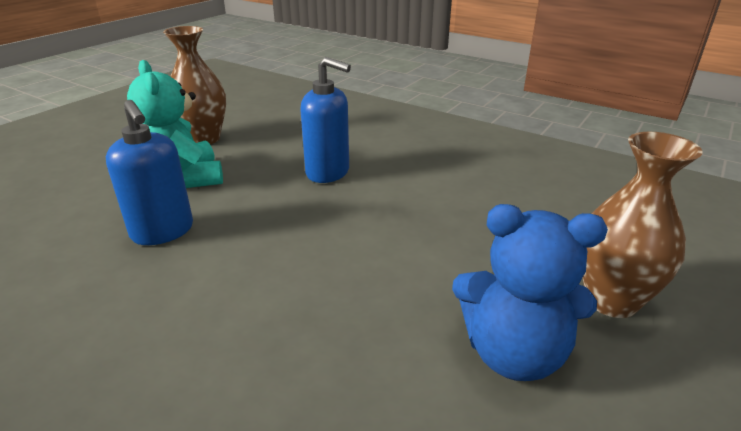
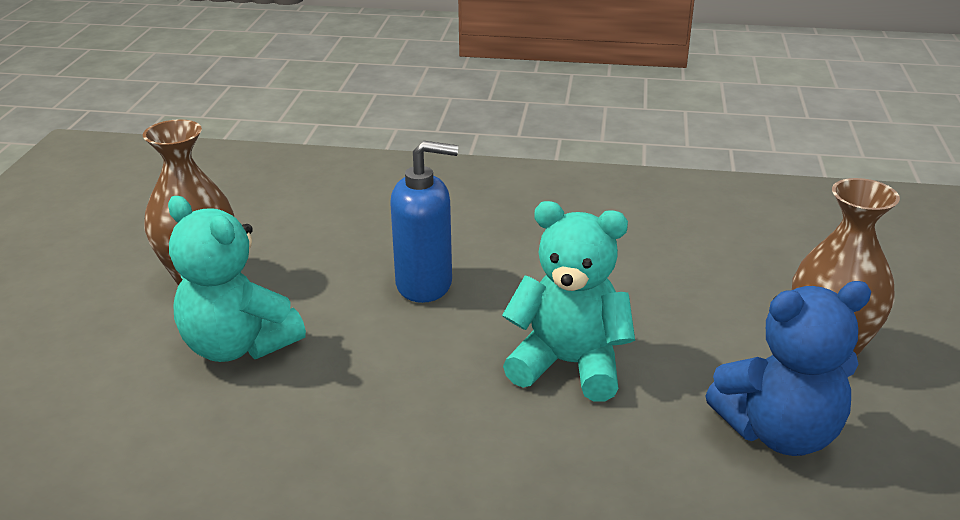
camera: 25 degrees left, 0 degrees up
blue soap dispenser [106,100,193,245] -> none
none -> turquoise teddy bear [502,201,635,402]

